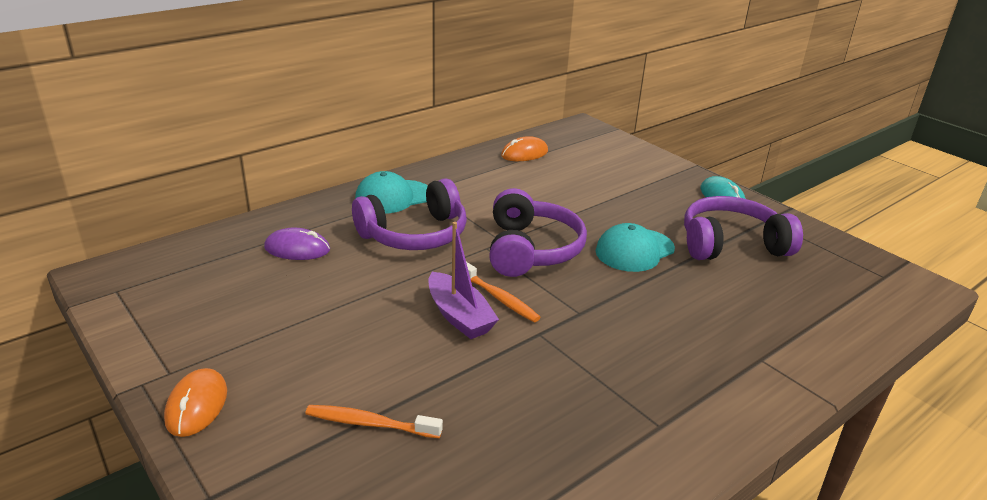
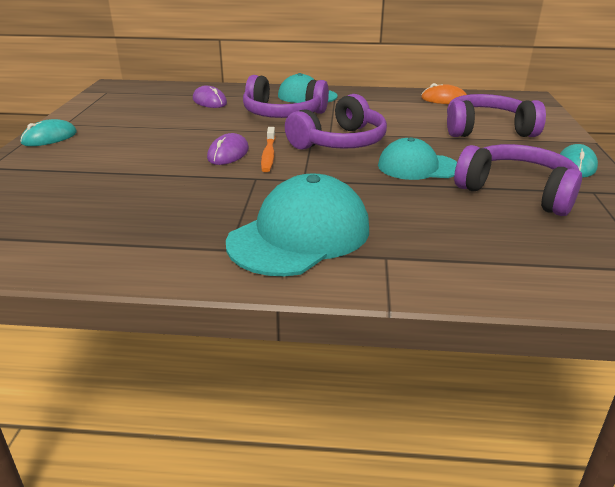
camera: 45 degrees right, 0 degrees up
orange mouse [164,368,227,437] -> turquoise mouse [20,119,77,146]
orange toothbrush [305,405,443,438] -> none
purple boat [428,222,499,339] -> purple mouse [207,133,249,165]
none -> turquoise cap [226,174,369,276]
none -> purple headphones [447,94,546,137]

